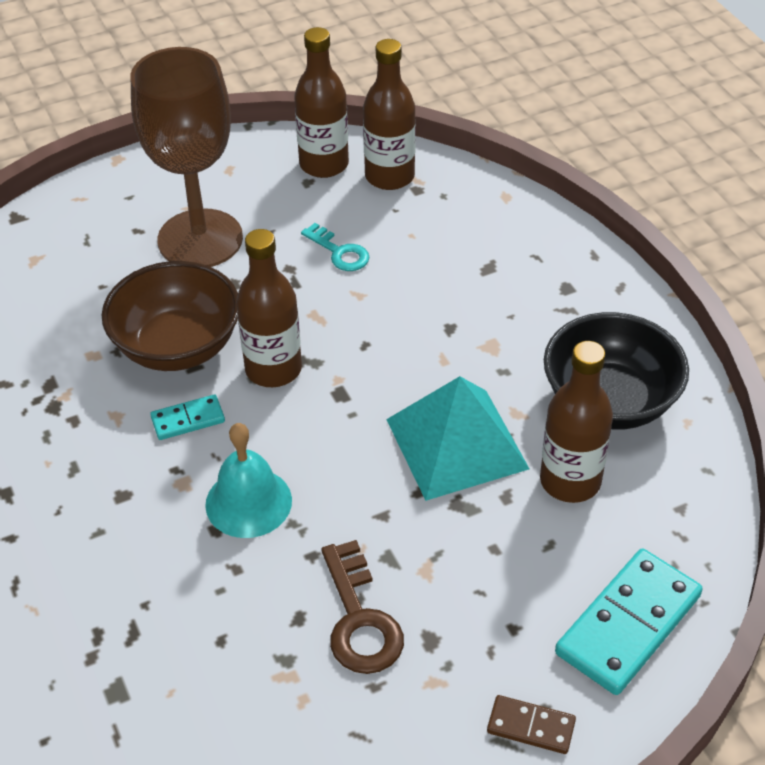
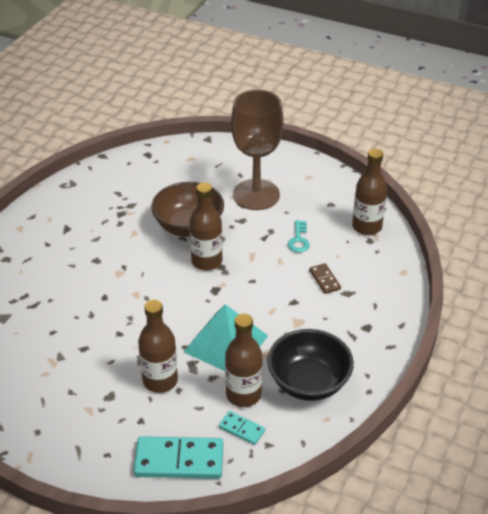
camera: 50 degrees right, 5 degrees down
turquoise domino [150,394,225,440] -> turquoise domino moved to [219,411,265,445]
turquoise bell [205,423,292,538] -> none
brown bottle [294,27,349,178] -> brown bottle moved to [138,300,178,393]
brown key [321,540,404,674] -> none
brown domino [487,695,576,754] -> brown domino moved to [309,263,341,294]

